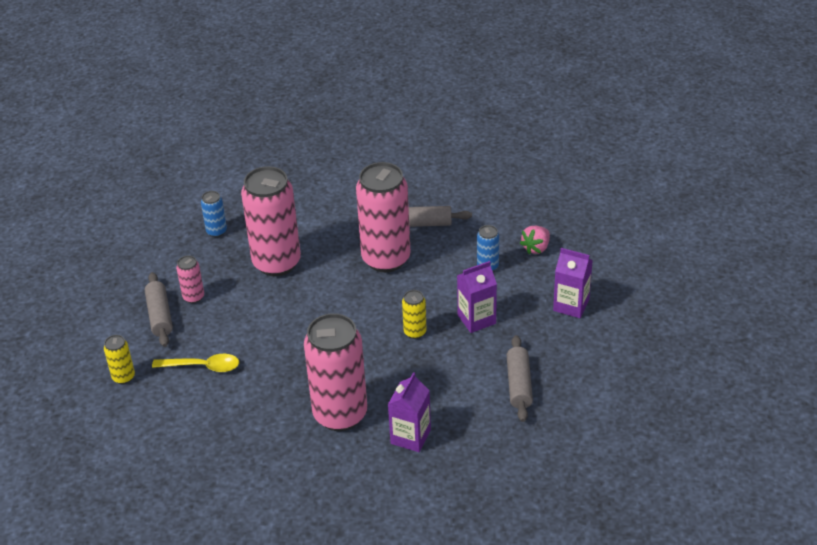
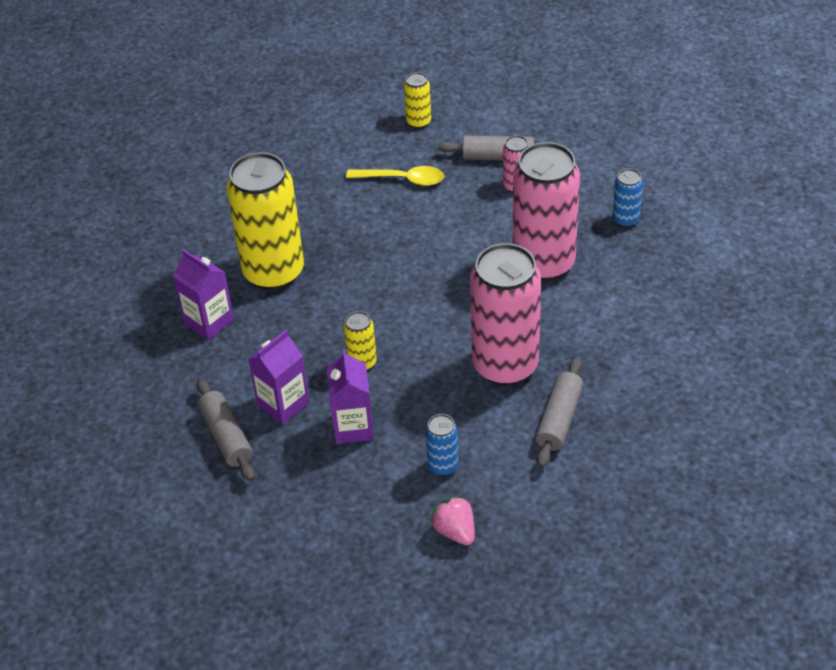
camera: 110 degrees right, 5 degrees up
yellow spoon [152,354,239,372] -> yellow spoon turned 105 degrees counterclockwise [346,166,444,186]
pink can [304,313,367,431] -> yellow can [227,152,304,290]
grey rolling pin [507,335,533,422] -> grey rolling pin turned 45 degrees clockwise [196,378,255,481]
purple carton [553,248,593,318] -> purple carton moved to [248,330,310,425]

